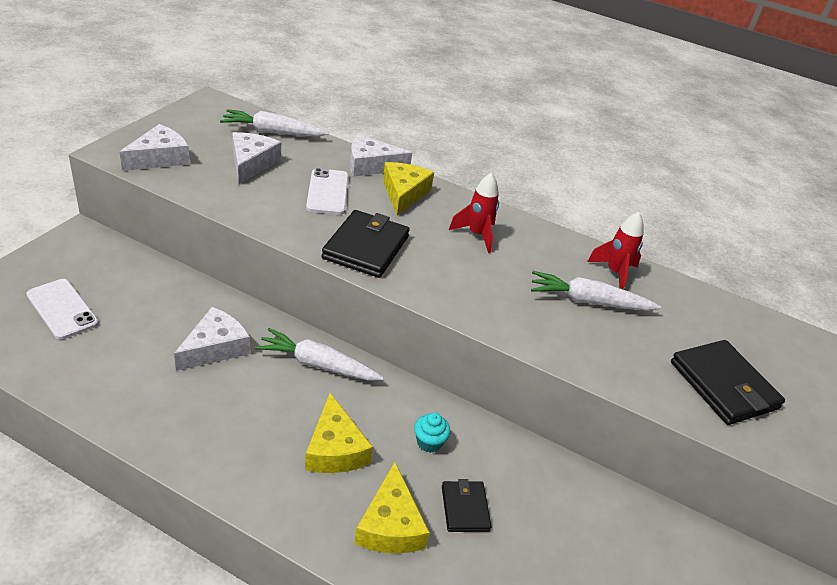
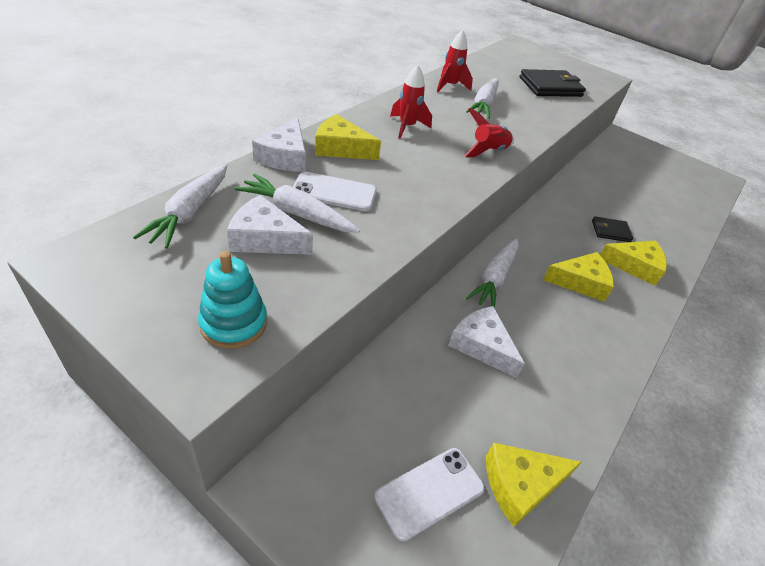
camera: 80 degrees left, 5 degrees up
white cheese [119,124,190,171] -> turquoise stacking toy [198,251,267,349]
black wallet [322,210,410,278] -> none
turquoise cupcake [414,413,451,452] -> none
none -> white carrot [235,173,360,233]
none -> red rocket [464,108,514,157]
none -> yellow cheese [486,443,582,527]

